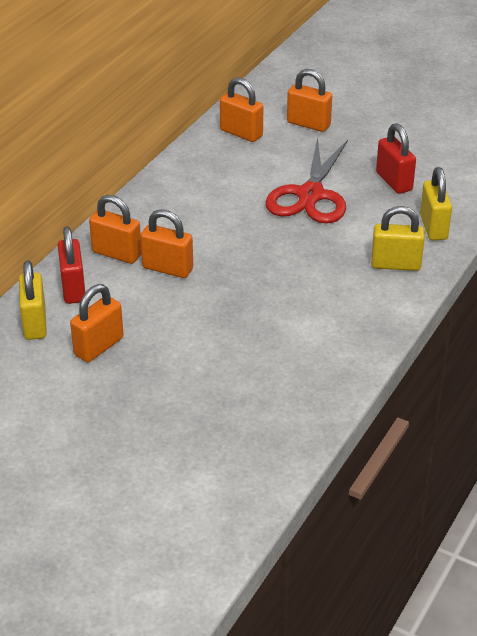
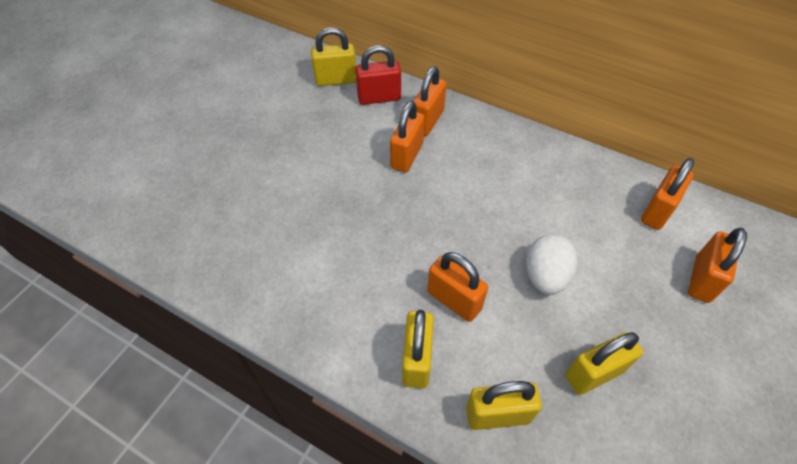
camera: 90 degrees right, 15 degrees up
orange padlock [70,284,124,362] -> orange padlock moved to [427,252,488,322]
red scissors [265,137,348,223] -> white egg [526,234,578,295]
red padlock [376,123,416,194] -> yellow padlock [565,332,643,395]

